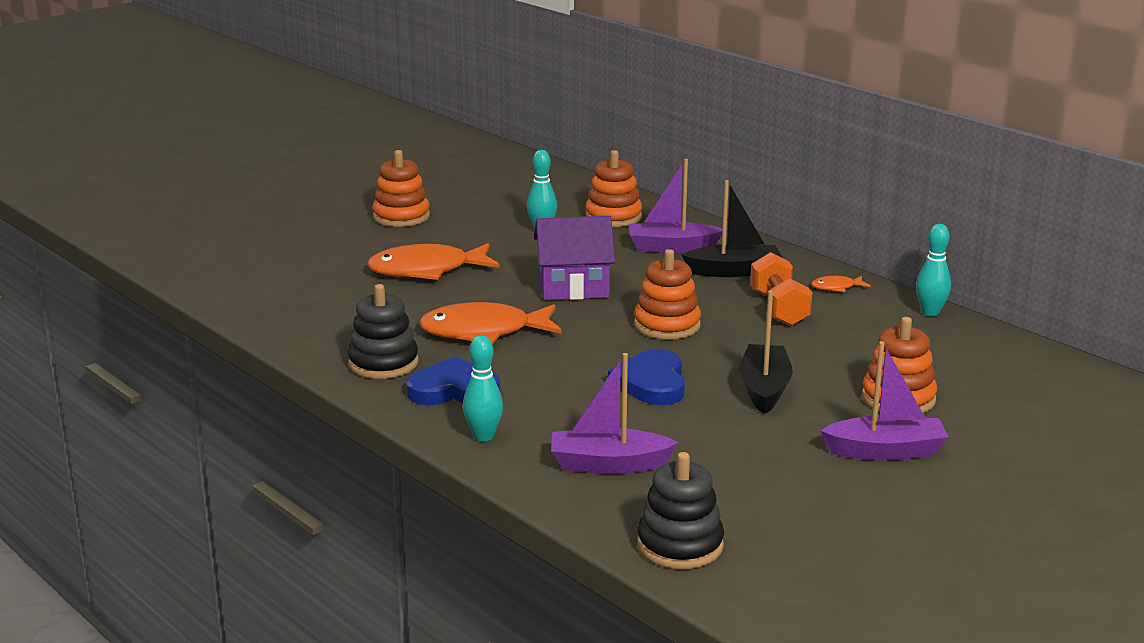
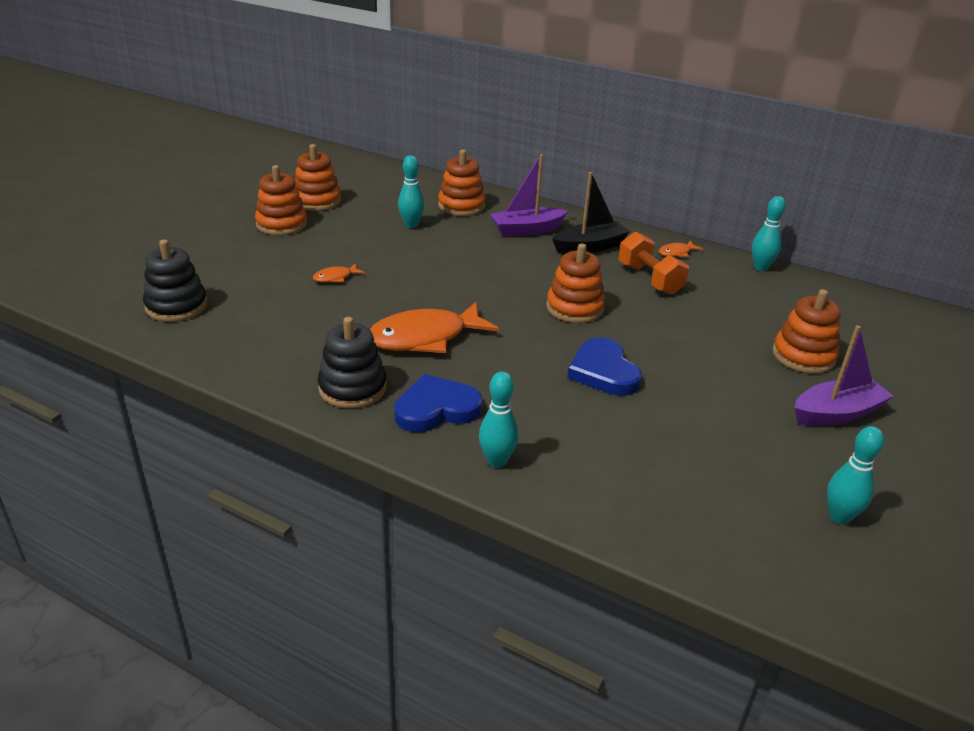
camera: 20 degrees left, 10 degrees up
orange fish [367,243,499,280] -> orange fish [313,263,365,283], size x0.44
purple house [534,216,615,300] -> none
purple boat [551,353,678,474] -> none
black stacking toy [637,452,724,569] -> black stacking toy moved to [143,240,208,322]
black boat [739,291,793,414] -> none
none -> orange stacking toy [294,144,341,211]
none -> turquoise bowling pin [827,426,884,525]

